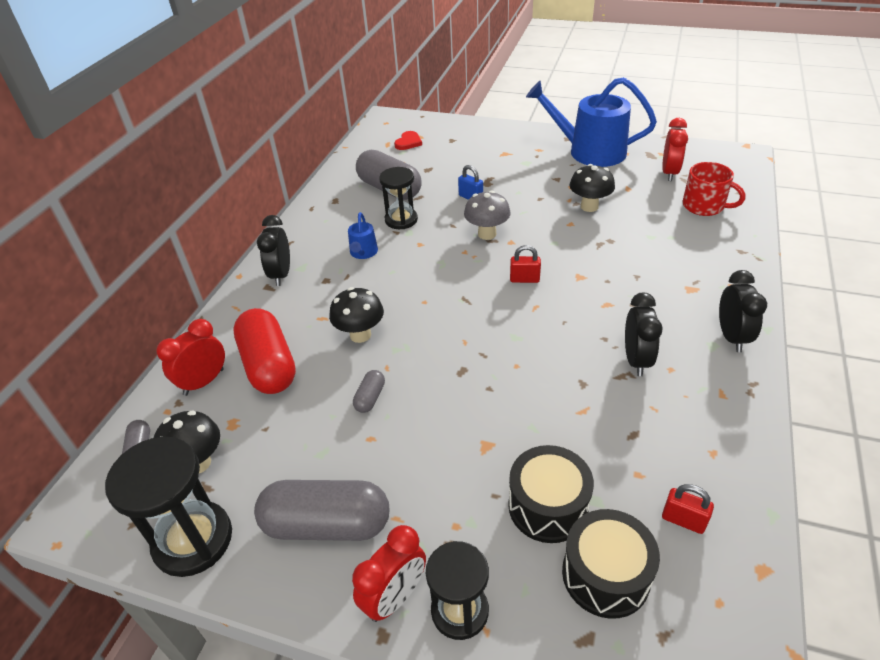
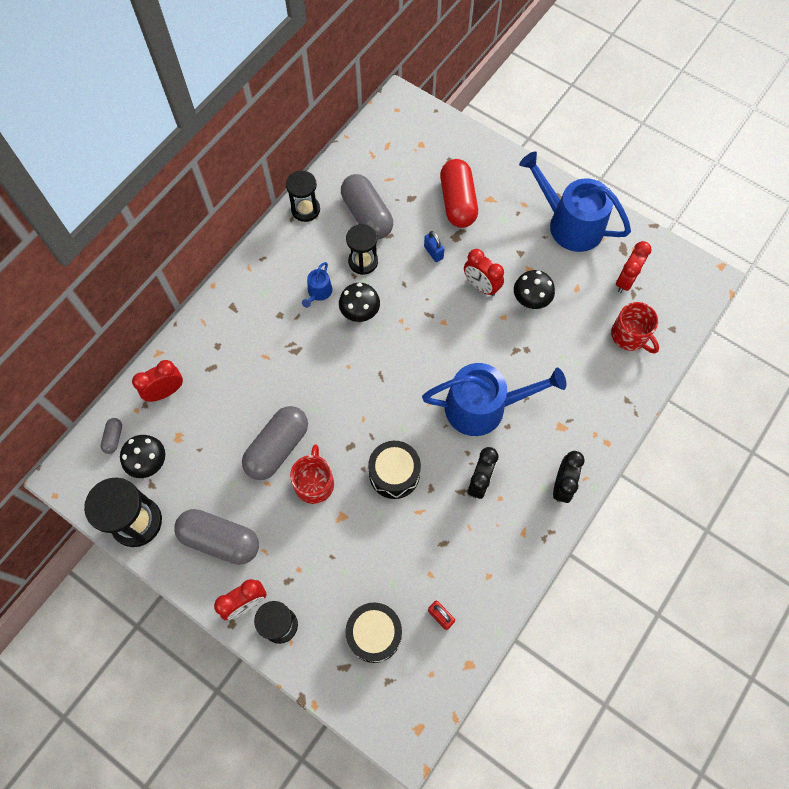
camera: 15 degrees right, 25 degrees up
red capsule [233,308,296,394] -> red capsule moved to [440,159,478,228]
black clock [257,215,290,286] -> none
black mushroom [329,287,384,343] -> black mushroom moved to [339,283,380,322]
grey capsule [353,370,385,413] -> grey capsule [242,406,308,480], size x2.24
red heart [394,131,422,150] -> none
grey mushroom [464,191,510,240] -> none
black drum [508,445,594,543] -> black drum moved to [368,441,421,499]
red padlock [510,245,541,283] -> none
none -> black hourglass [286,170,320,222]
none -> red mug [290,444,334,504]
none -> blue watering can [422,363,566,436]
none -> red clock [464,249,504,296]

